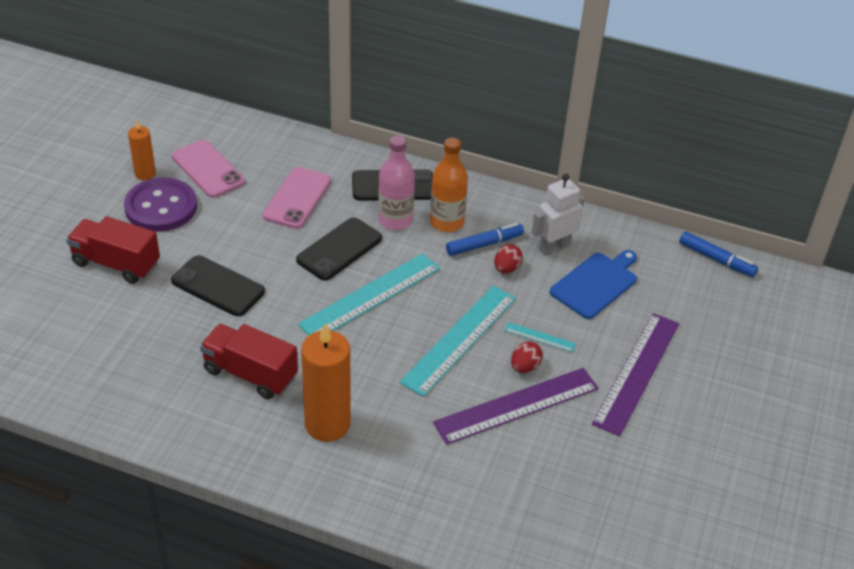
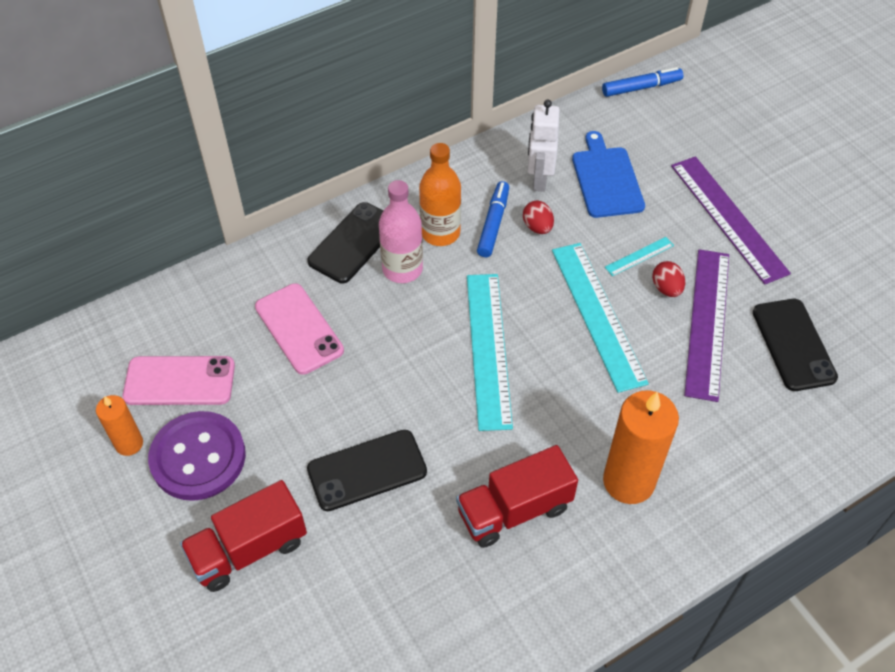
camera: 50 degrees left, 10 degrees up
black phone [296,217,382,281] -> black phone moved to [753,299,838,391]

